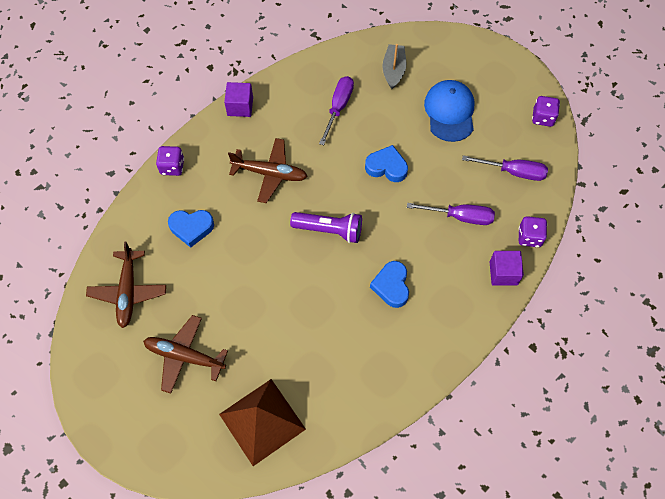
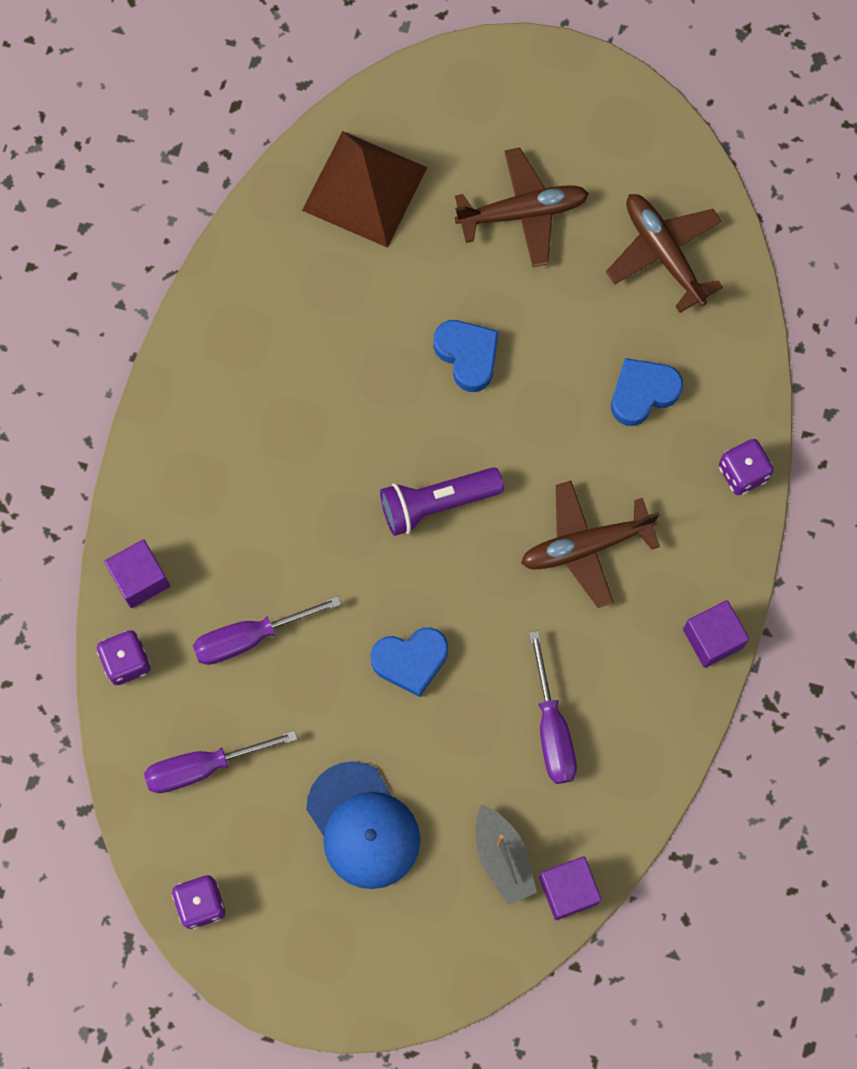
camera: 150 degrees right, 10 degrees up
blue heart [370,261,409,308] -> blue heart moved to [434,320,499,392]
none -> purple cube [539,856,602,920]

